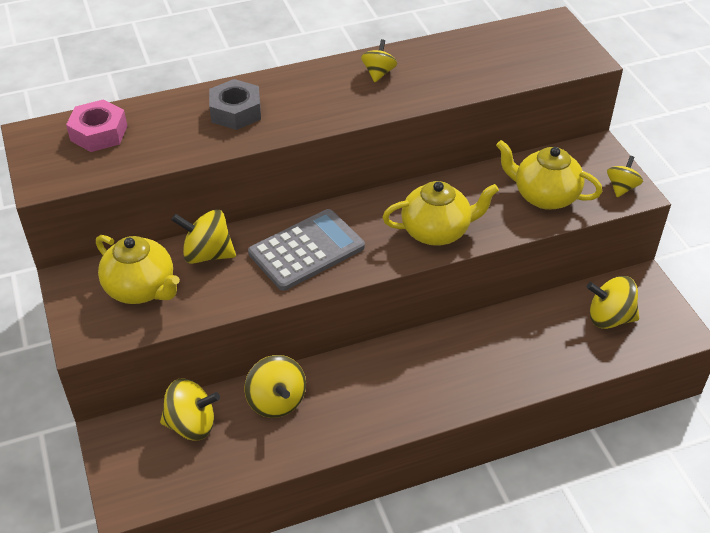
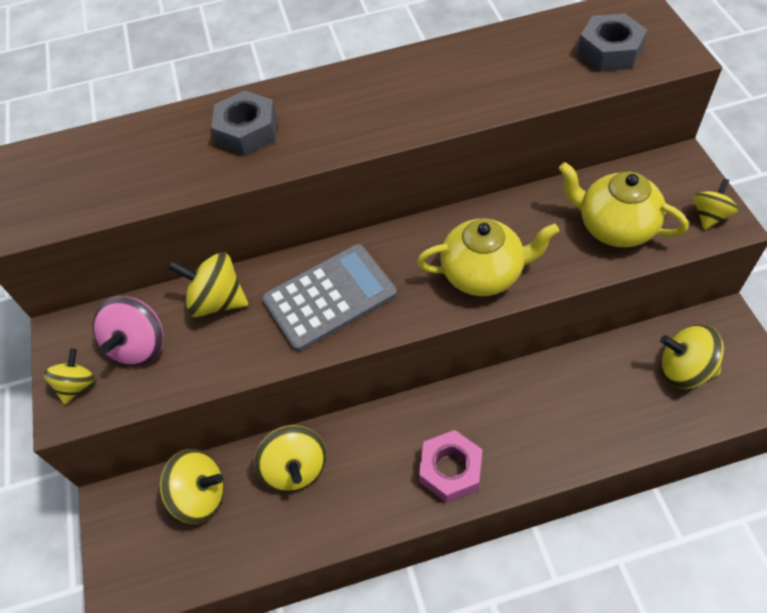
camera: 10 degrees right, 10 degrees up
pink nut [66,99,127,152] -> pink nut moved to [419,430,483,503]
yellow teapot [96,235,180,304] -> pink spinning top [93,296,164,366]
yellow spinning top [361,39,397,82] -> yellow spinning top moved to [43,348,95,405]
none -> grey nut [577,13,647,71]

